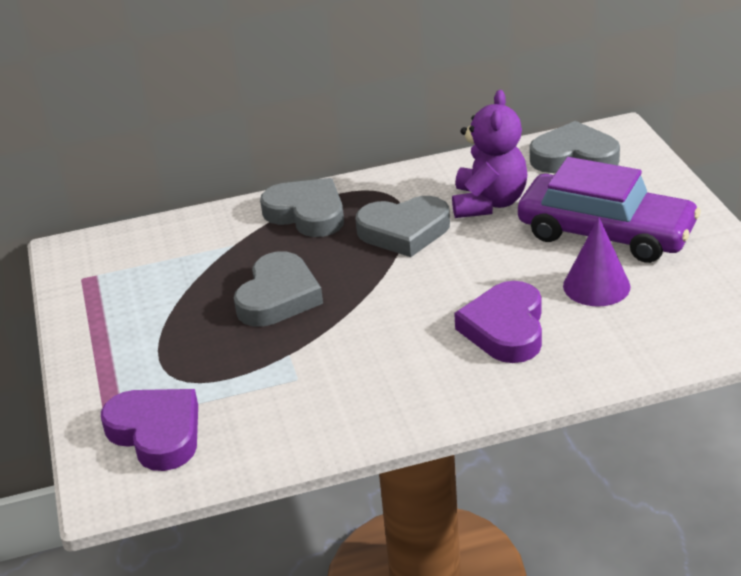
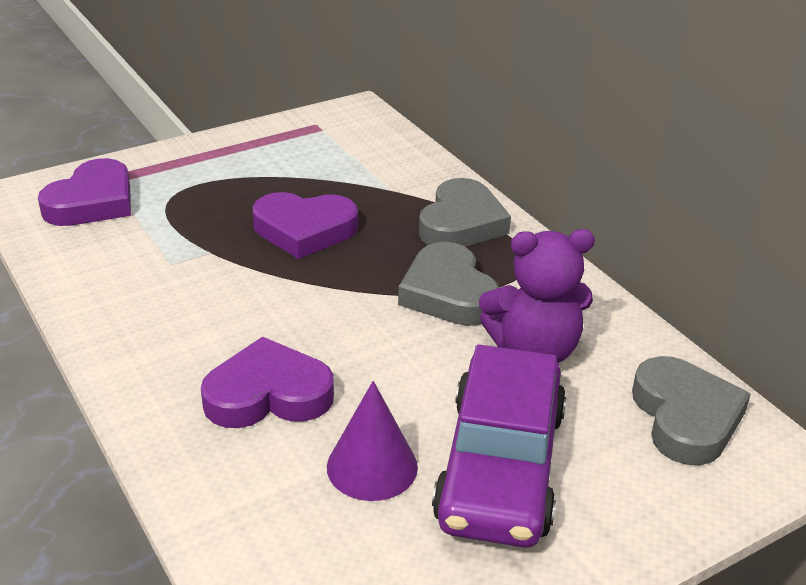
camera: 70 degrees right, 0 degrees up
grey heart [234,251,323,327] -> purple heart [252,192,358,259]

